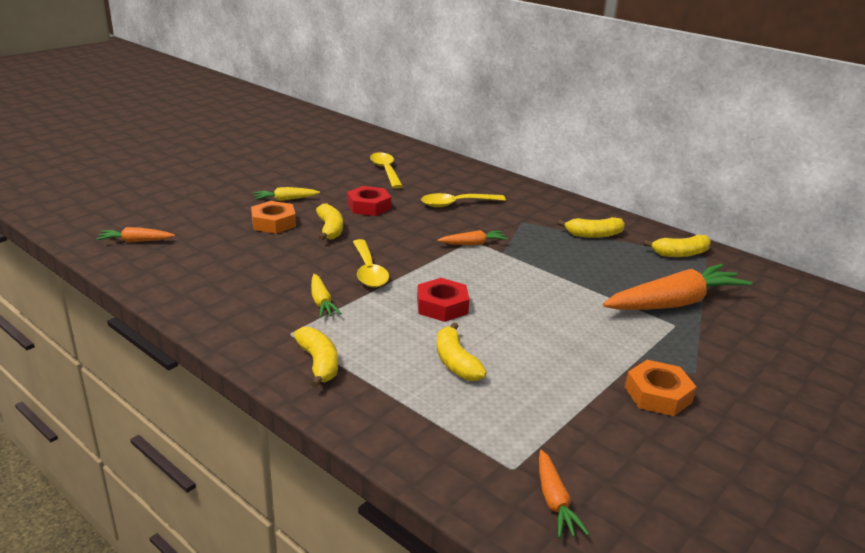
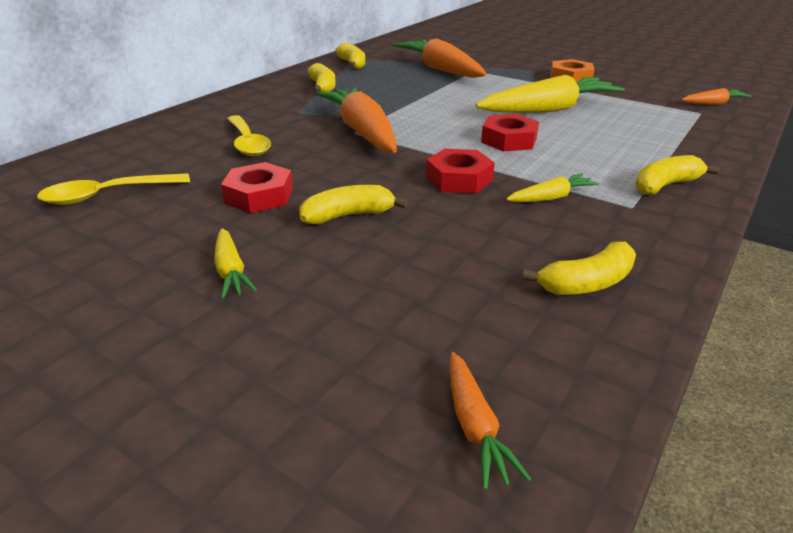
camera: 95 degrees left, 5 degrees up
orange nut [251,201,296,234] -> none
yellow spoon [353,239,389,287] -> red nut [426,148,495,193]
orange carrot [437,230,508,246] -> orange carrot [316,87,397,153], size x2.13
yellow banana [437,322,487,381] -> yellow banana moved to [522,242,636,295]
none -> yellow carrot [476,75,625,113]

